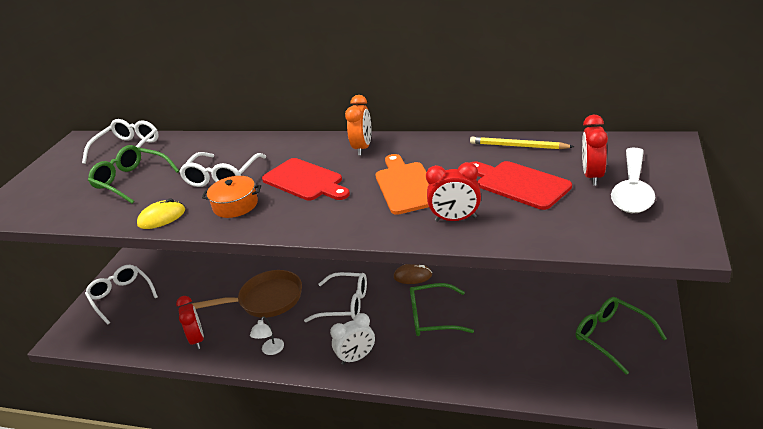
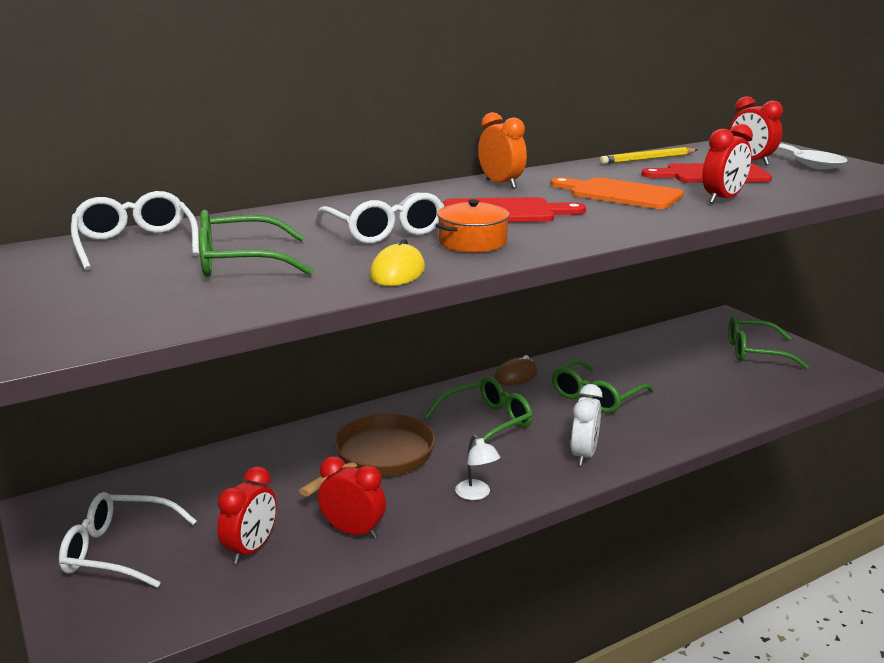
camera: 50 degrees left, 10 degrees down
white glasses [304,272,367,322] -> green glasses [424,376,533,447]
none -> red clock [217,466,277,564]

